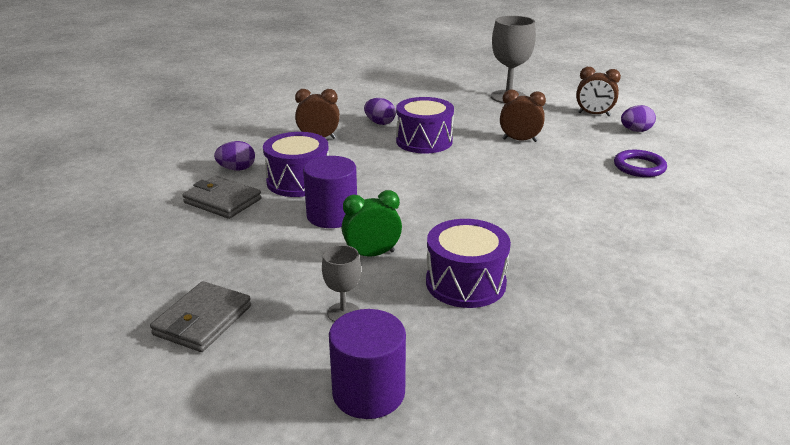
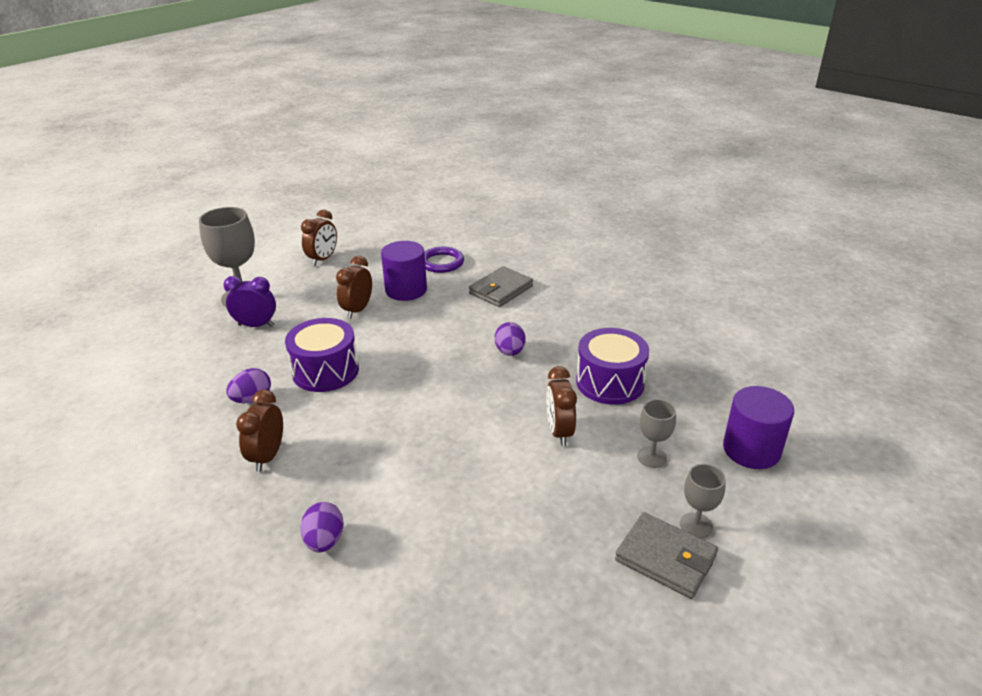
camera: 80 degrees left, 5 degrees up
grey wallet [182,176,262,219] -> grey wallet moved to [469,266,533,307]
purple drum [263,132,329,197] -> none
purple cylinder [303,156,357,228] -> purple cylinder moved to [381,241,427,301]
green clock [342,190,402,257] -> brown clock [546,366,577,446]
purple egg [621,105,656,132] -> purple egg moved to [495,322,526,356]
none -> purple clock [223,276,276,327]
none -> grey goblet [680,464,726,538]

